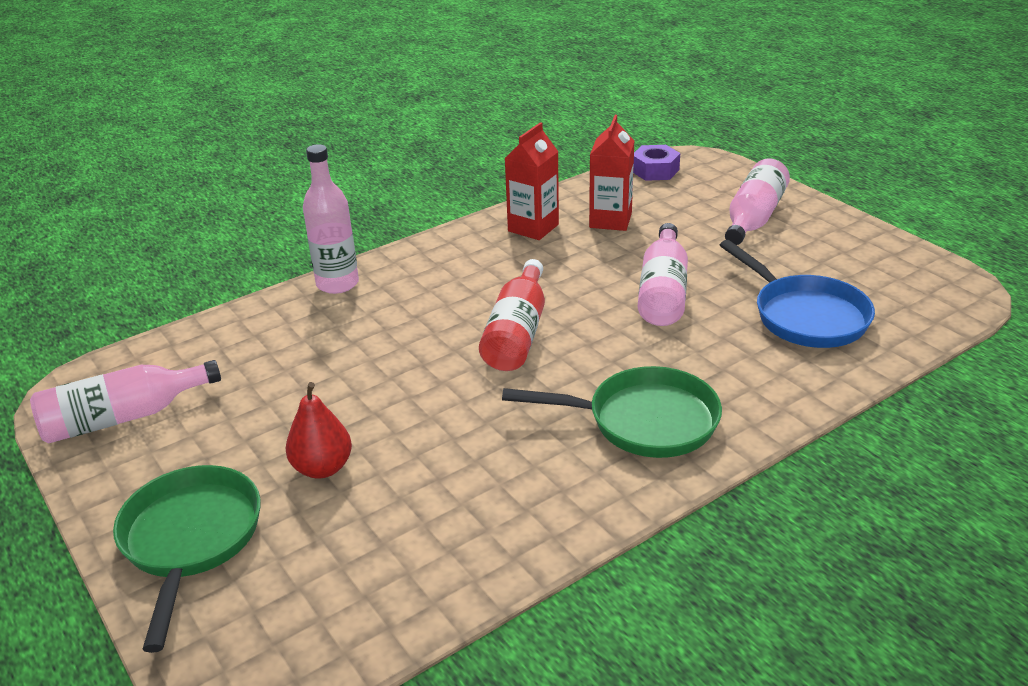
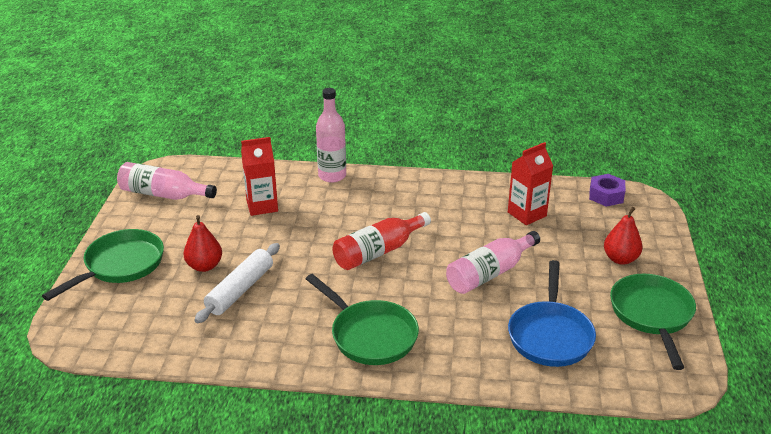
camera: 40 degrees right, 0 degrees up
red carton [505,122,559,240] -> red carton moved to [241,137,278,216]
pink bottle [725,159,790,245] -> red pear [604,207,643,265]
none -> white rolling pin [194,243,280,323]
none -> green pan [610,274,696,370]

